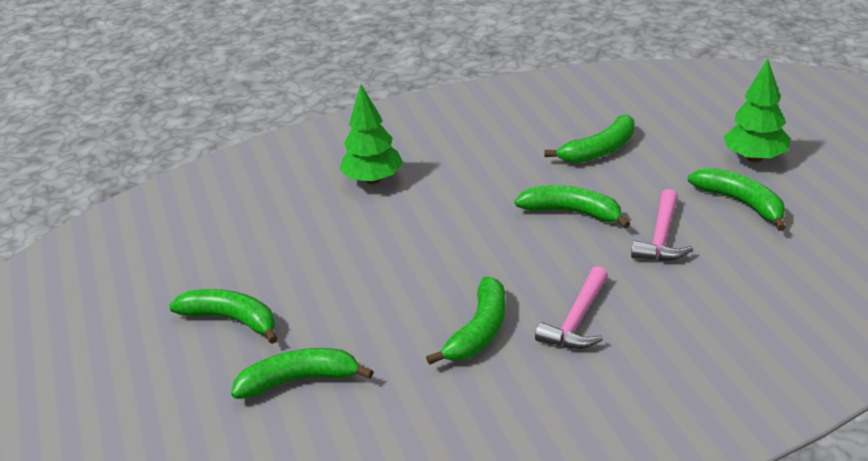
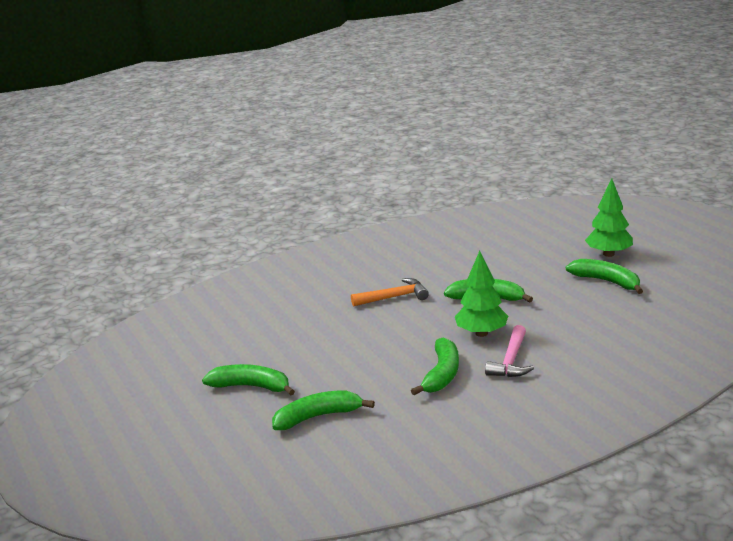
camera: 10 degrees left, 10 degrees down
green tree [340,84,403,184] -> green tree moved to [455,251,508,337]
green banana [544,115,634,163] -> none
pink hammer [631,189,693,261] -> none
none -> orange hammer [351,278,429,307]

